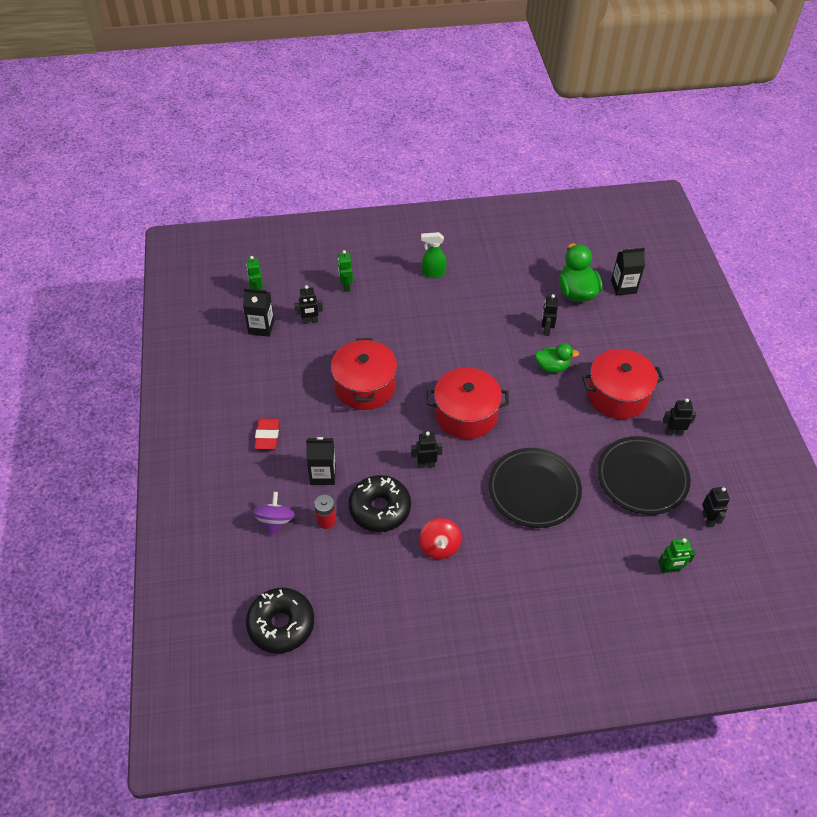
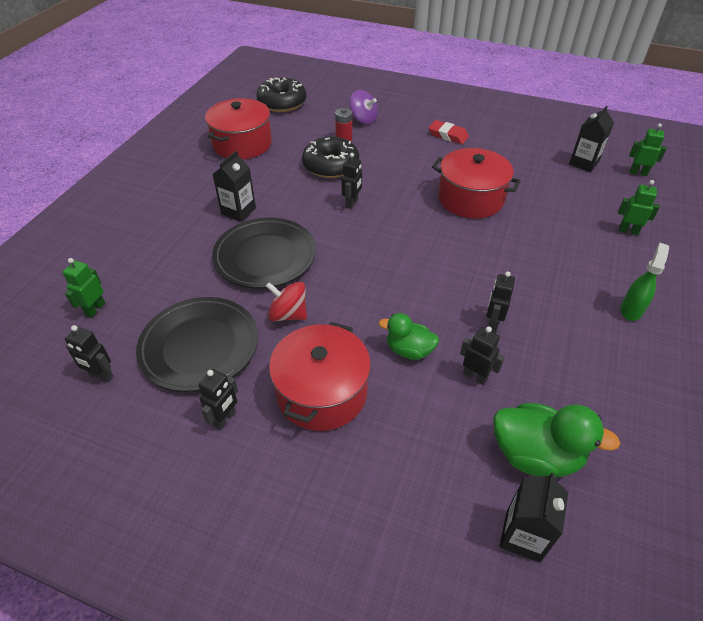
camera: 120 degrees right, 5 degrees down
black robot [294,285,323,324] -> black robot moved to [486,271,515,331]
black carton [306,437,336,485] -> black carton moved to [212,151,256,222]
red spinning top [419,518,462,559] -> red spinning top moved to [266,282,307,321]
red pot [427,367,509,439] -> red pot moved to [205,98,272,160]
green duck [535,343,579,373] -> green duck turned 75 degrees clockwise [379,313,439,360]

